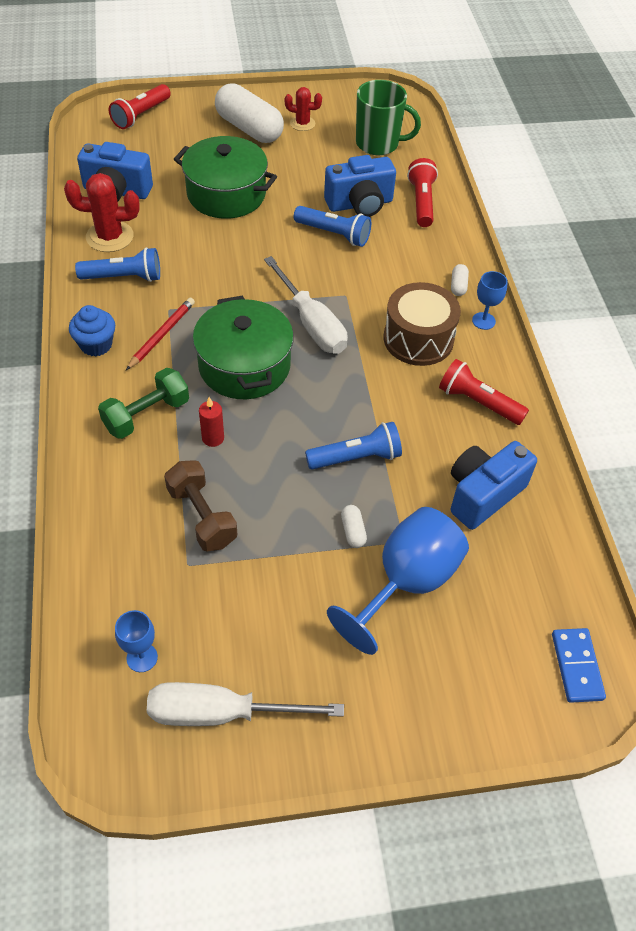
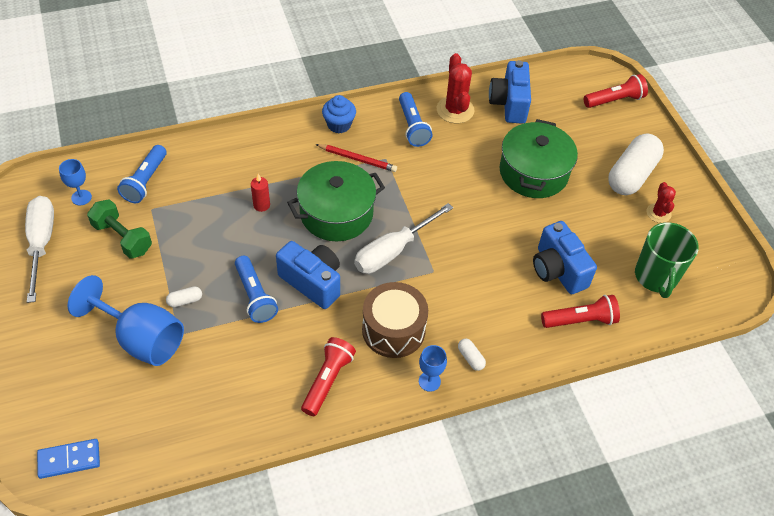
camera: 80 degrees right, 0 degrees up
green dumbbell [98,368,189,439] -> green dumbbell moved to [87,199,152,259]
red flashlight [109,84,171,129] -> red flashlight turned 135 degrees clockwise [584,74,648,108]
brown dumbbell [164,460,237,551] -> none
blue flashlight [294,206,371,247] -> blue flashlight moved to [117,145,166,203]
white capsule [451,264,469,296] -> white capsule turned 60 degrees clockwise [458,339,486,371]
blue camera [451,441,537,530] -> blue camera moved to [276,241,340,309]

